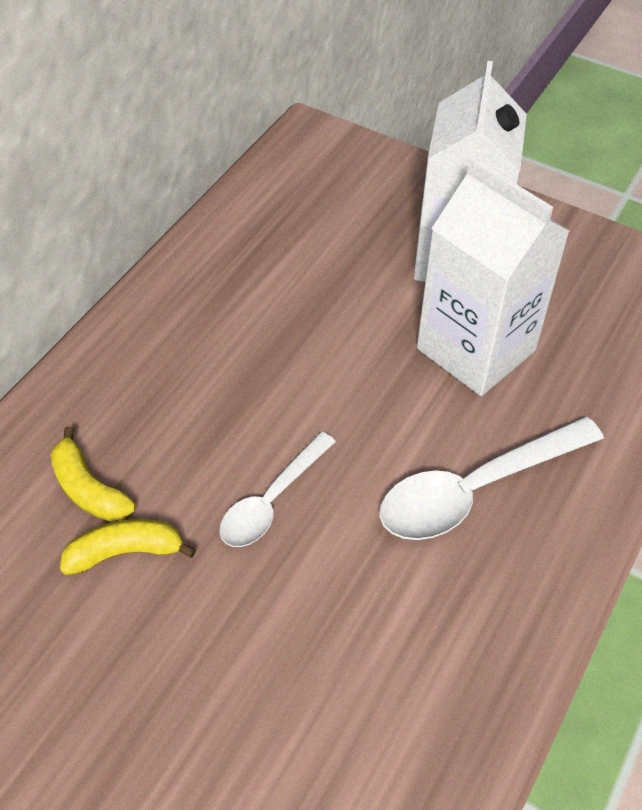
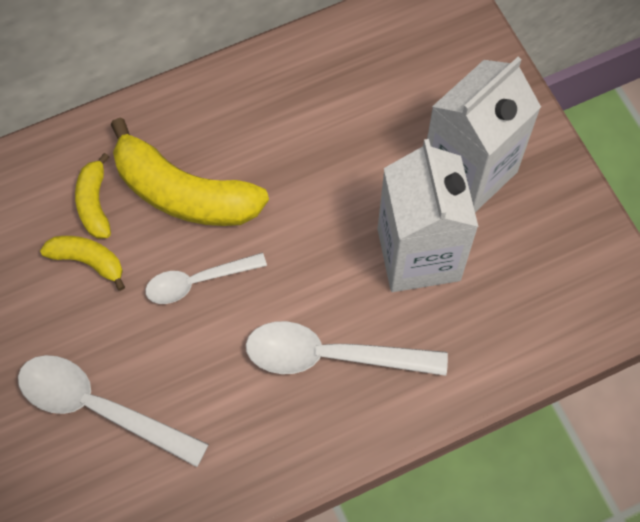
camera: 35 degrees right, 15 degrees up
none -> white spoon [18,355,209,467]
none -> yellow banana [111,118,269,226]

